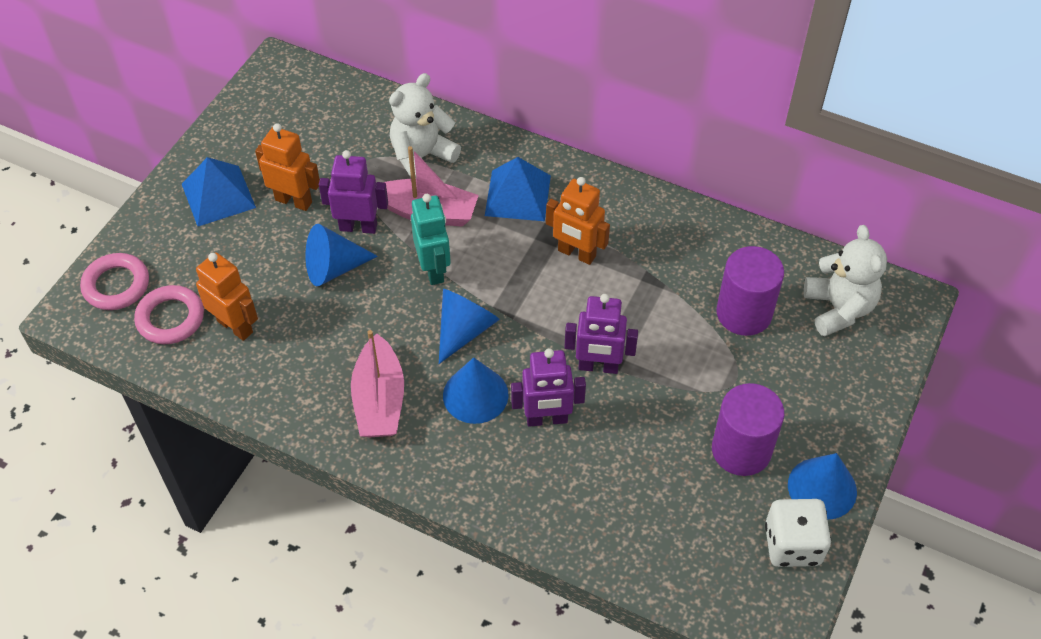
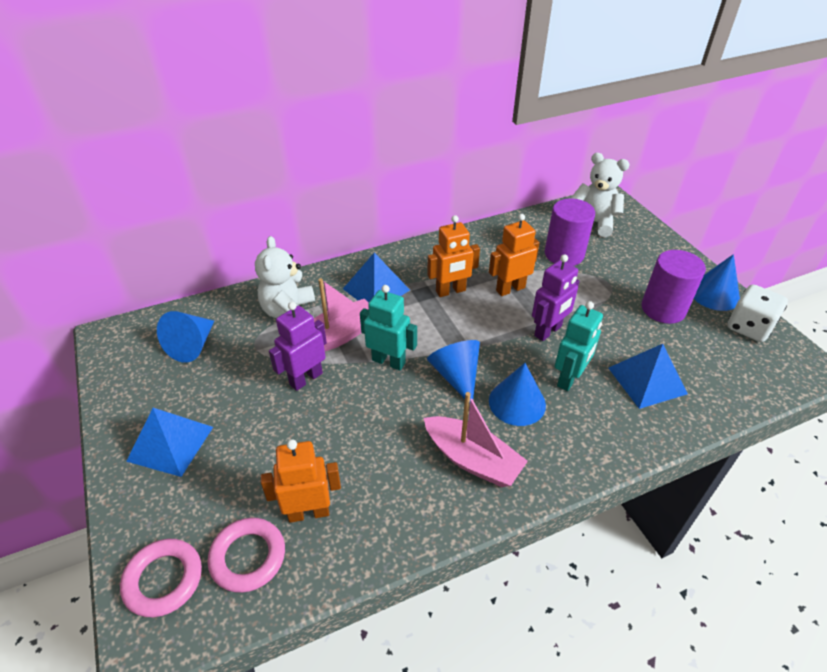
camera: 50 degrees left, 10 degrees down
orange robot [255,123,320,211] -> orange robot moved to [489,214,540,296]
blue cone [305,224,378,286] -> blue cone moved to [157,311,214,363]
purple robot [511,348,586,427] -> turquoise robot [555,301,603,391]
none -> blue pyramid [608,344,688,409]

